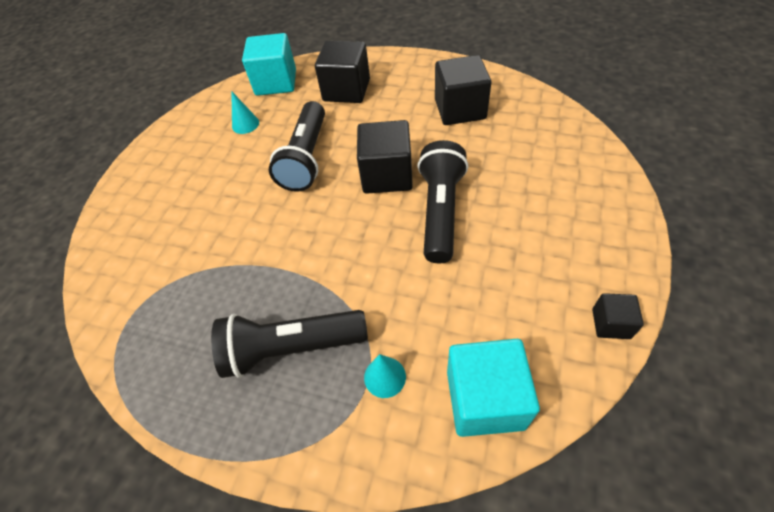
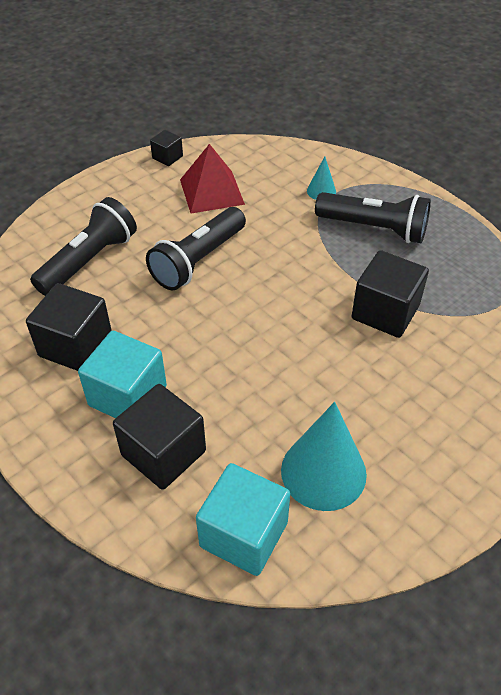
camera: 155 degrees left, 5 degrees down
turquoise cone [231,91,259,134] -> turquoise cone [281,402,367,511], size x2.08
black flashlight [269,101,325,192] -> black flashlight moved to [30,197,137,296]
black cube [357,120,413,194] -> black cube moved to [352,250,429,338]
turquoise cube [447,339,540,437] -> turquoise cube moved to [78,331,167,418]
none -> red pyramid [180,144,245,213]

